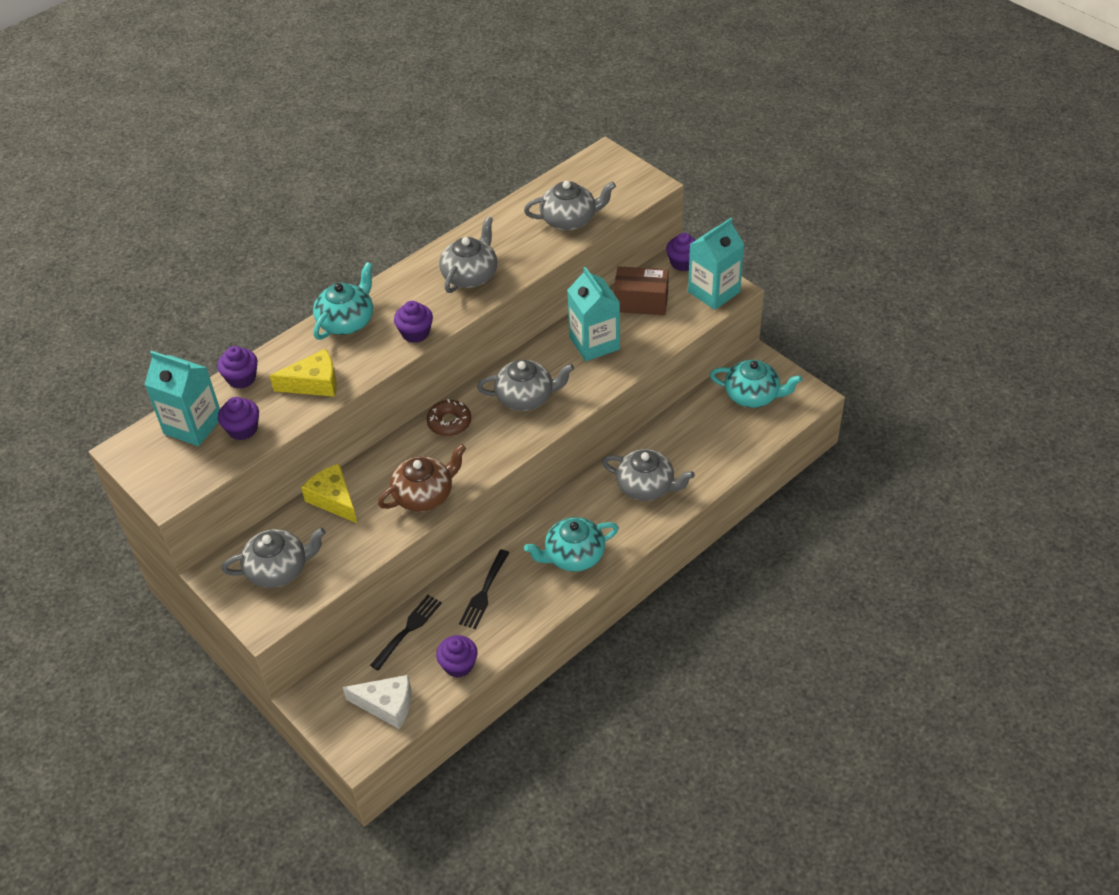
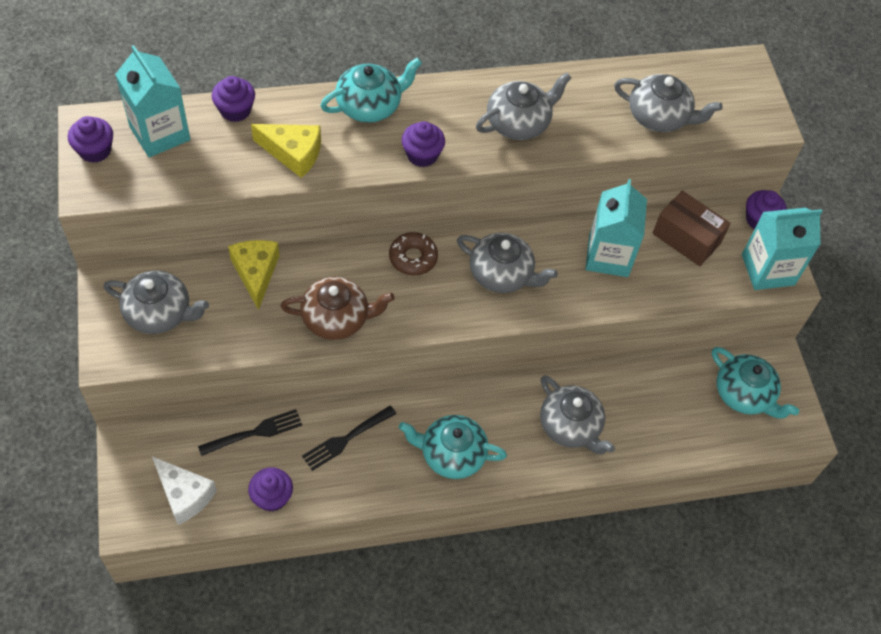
camera: 25 degrees right, 10 degrees up
purple cupcake [218,397,259,440] -> purple cupcake moved to [68,116,113,163]

